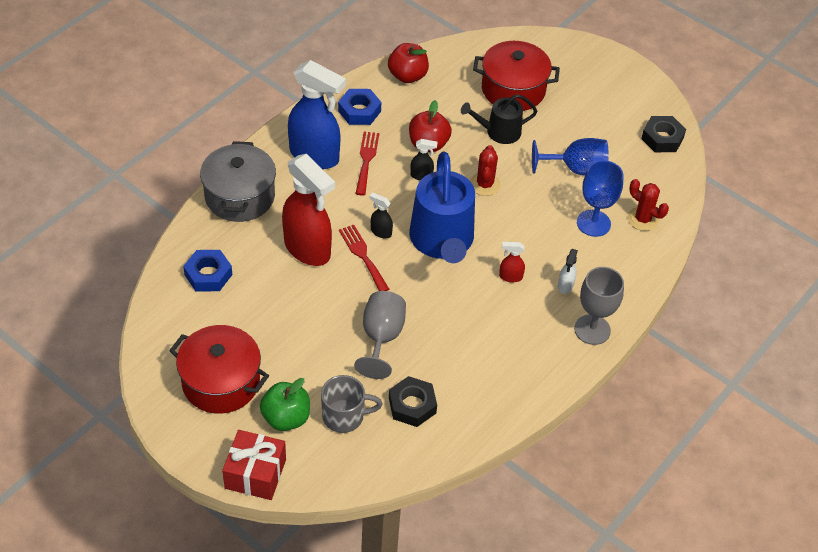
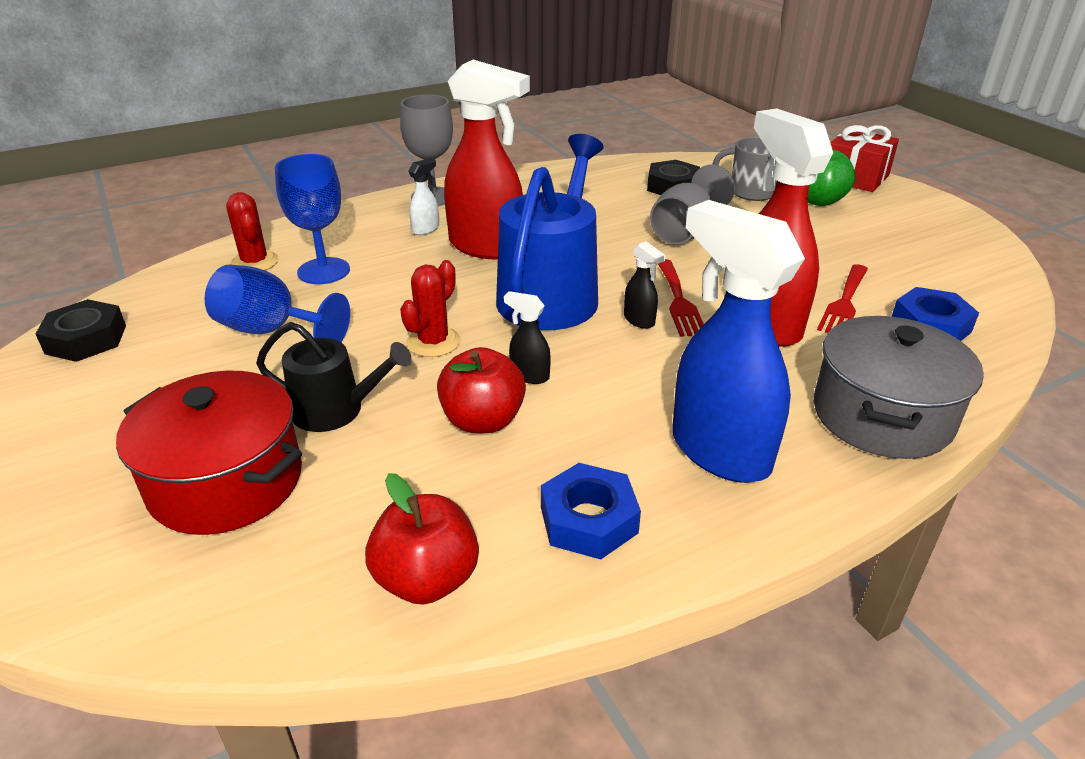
camera: 155 degrees left, 15 degrees down
red pot [169,325,269,414] -> none
red fork [355,132,379,196] -> red fork moved to [817,264,868,333]
red spray bottle [499,242,525,283] -> red spray bottle [444,60,530,259], size x2.43

